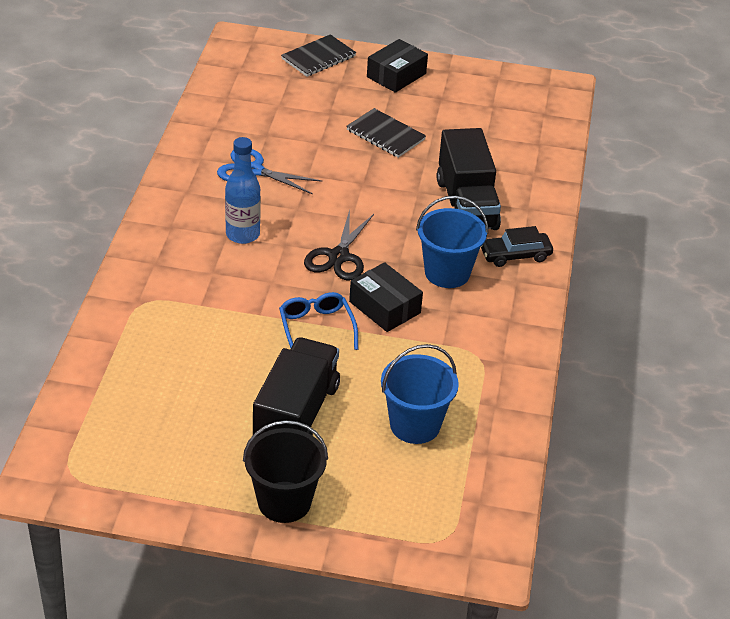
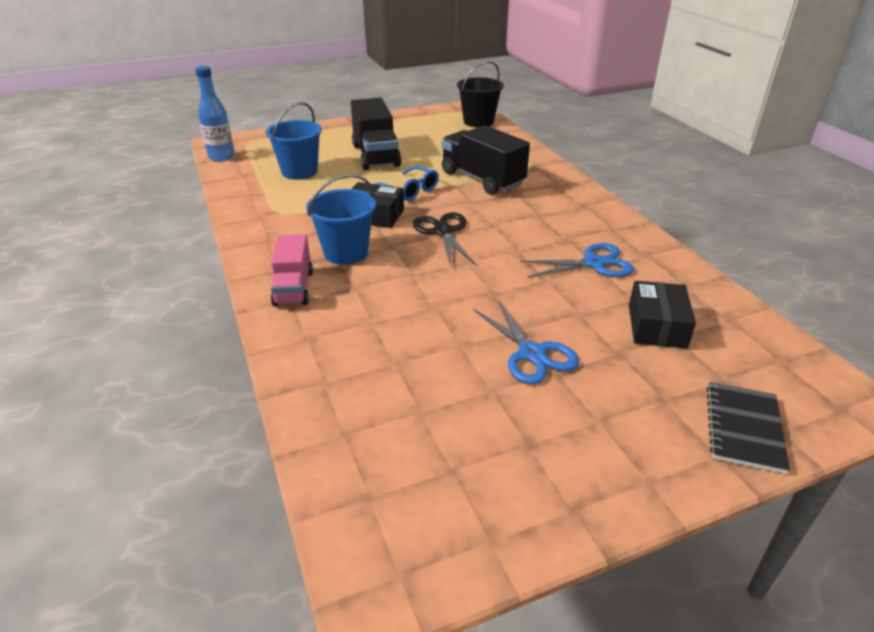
camera: 150 degrees right, 5 degrees down
blue bottle [225,137,261,244] -> blue bottle moved to [195,66,235,162]
black bucket [243,420,328,523] -> black bucket moved to [457,61,504,128]
black notebook [346,108,426,158] -> blue scissors [473,300,579,384]
black box [367,39,428,93] -> black box moved to [629,281,696,349]
black truck [436,128,501,230] -> black truck moved to [441,125,530,195]
black car [481,226,553,267] -> pink truck [271,234,313,307]

